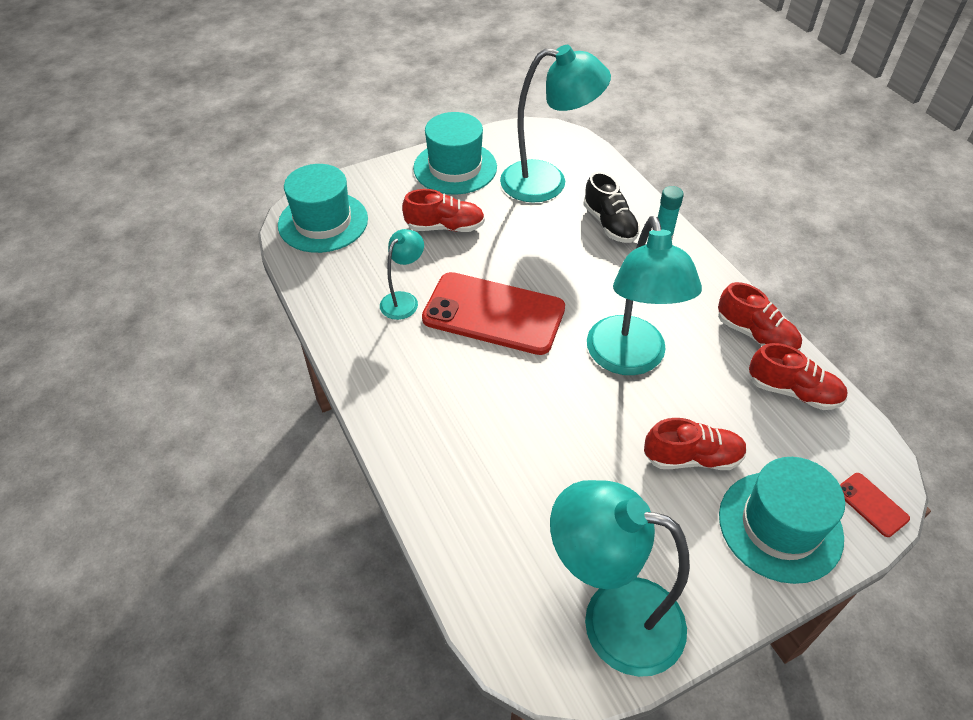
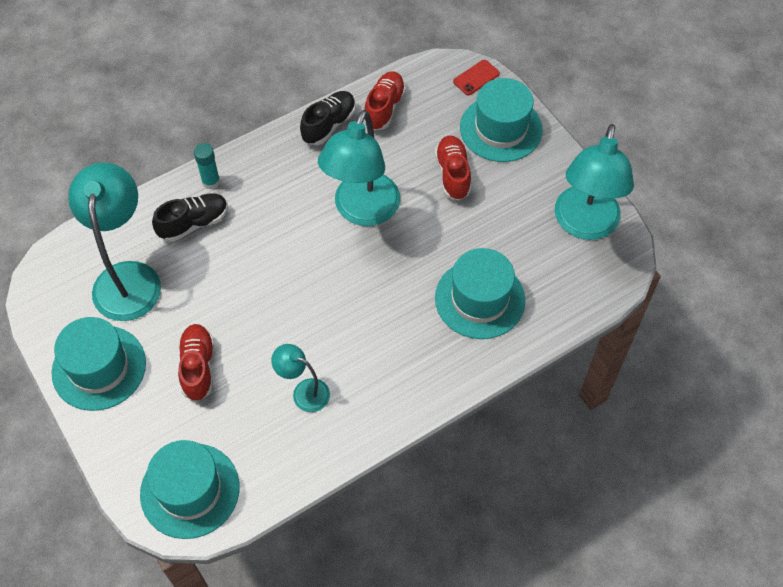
camera: 95 degrees left, 10 degrees up
red phone [422,272,565,355] -> none
turquoise lamp [587,216,702,375] -> turquoise lamp turned 120 degrees clockwise [318,110,400,226]
red shoe [718,282,802,351] -> black shoe [300,91,356,145]
none -> turquoise hat [435,248,525,339]

